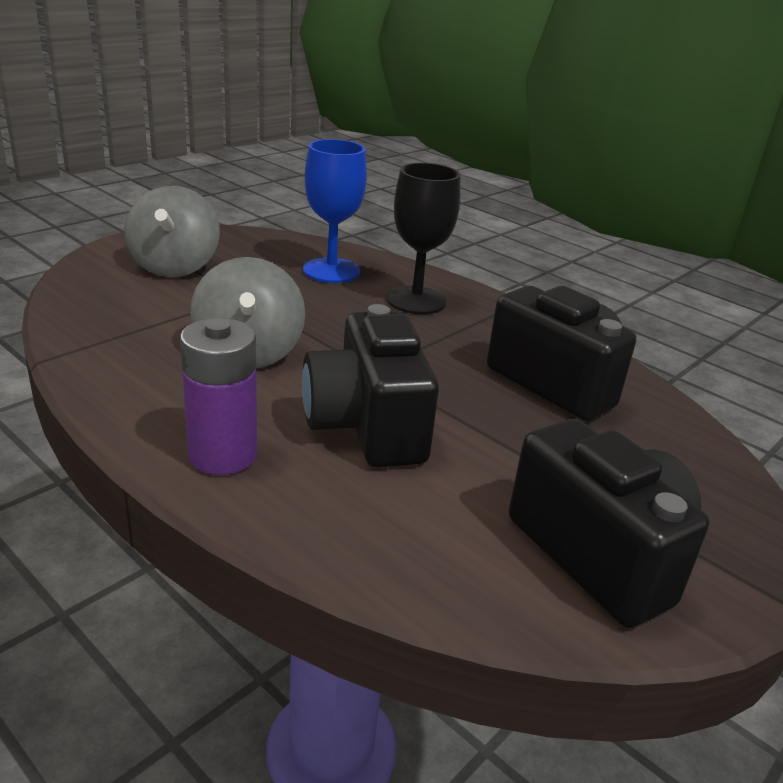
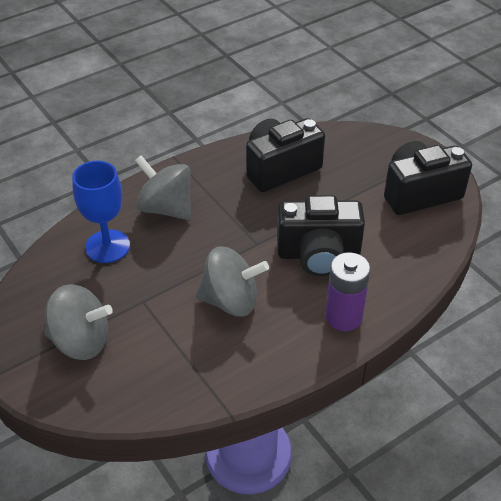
camera: 75 degrees left, 15 degrees up
black goblet [386,163,460,314] -> grey spinning top [135,155,191,220]

